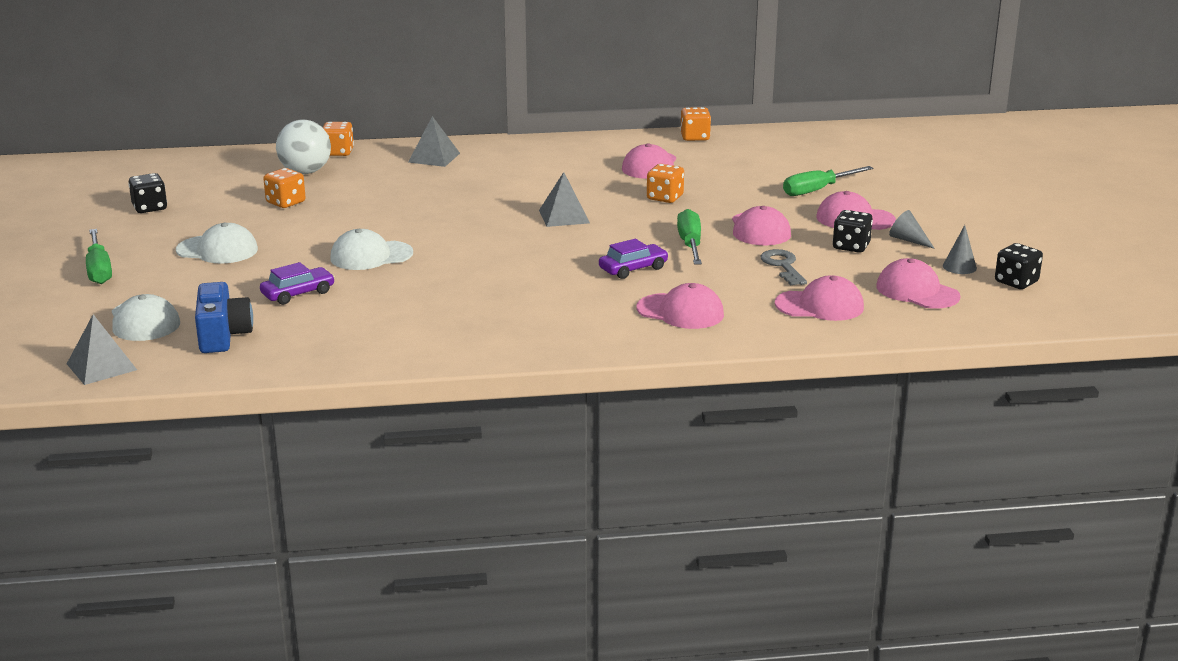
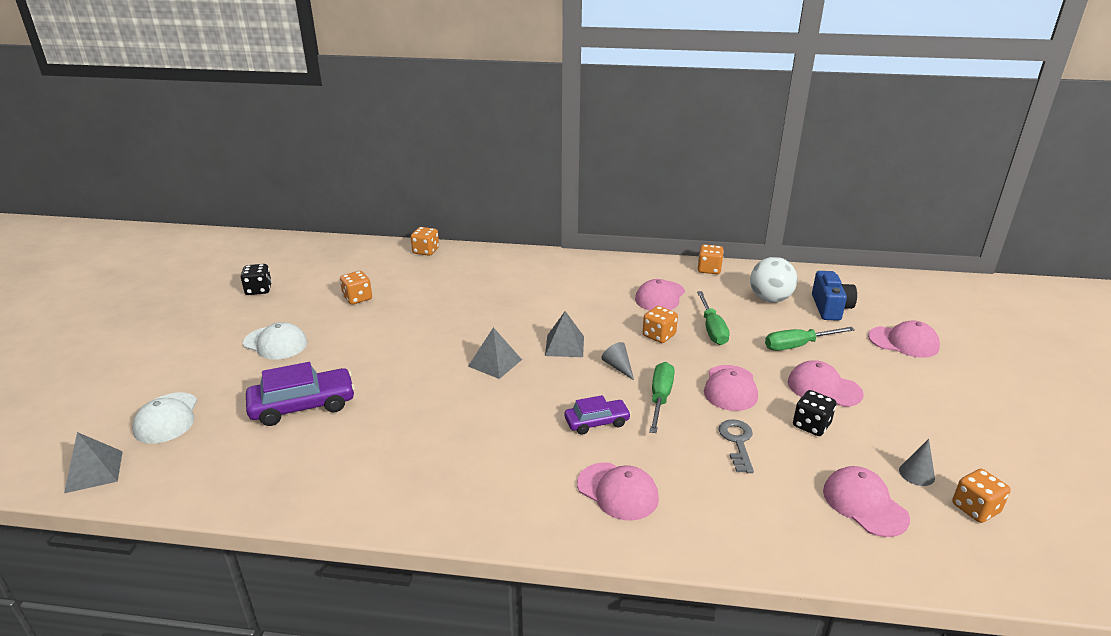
camera: 15 degrees right, 5 degrees up
green screwdriver [86,229,112,284] -> green screwdriver moved to [697,291,730,345]
blue camera [195,282,253,353] -> blue camera moved to [812,271,857,321]
purple car [260,262,335,305] -> purple car [246,362,355,426], size x1.65
white ball [276,119,331,174] -> white ball moved to [750,257,797,303]
white cap [330,229,413,270] -> none
grey pyramid [408,116,460,167] -> grey pyramid moved to [468,327,522,379]
pink cap [775,275,864,321] -> pink cap moved to [868,320,940,358]
grey cone [889,210,935,249] -> grey cone moved to [602,342,634,380]
black dice [995,243,1043,289] -> orange dice [952,469,1011,523]

